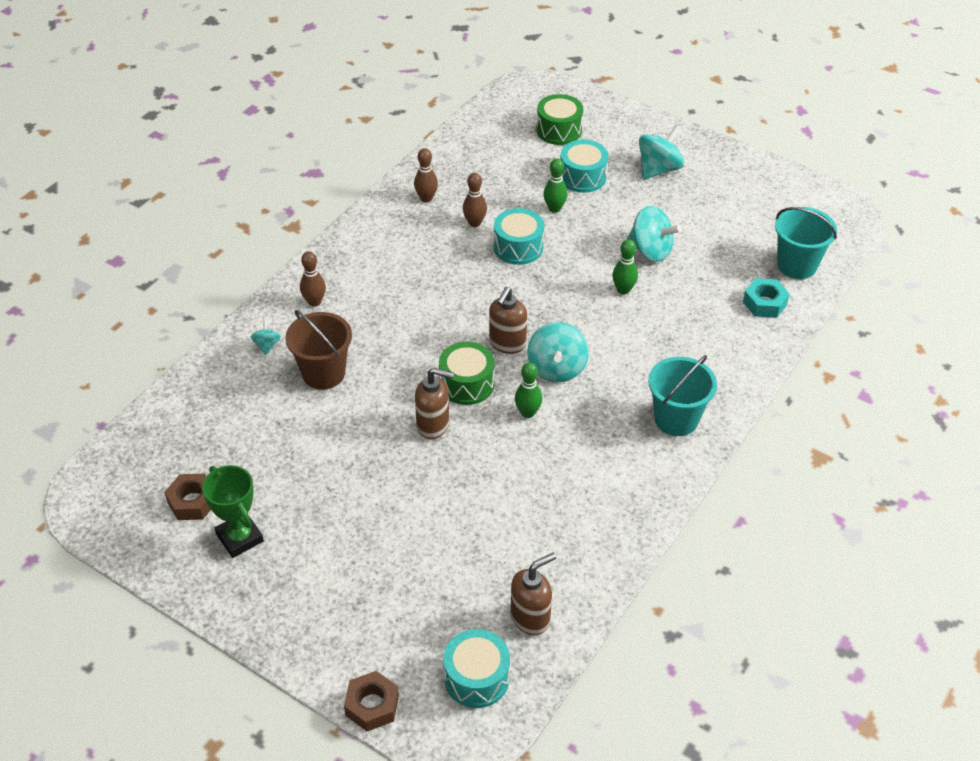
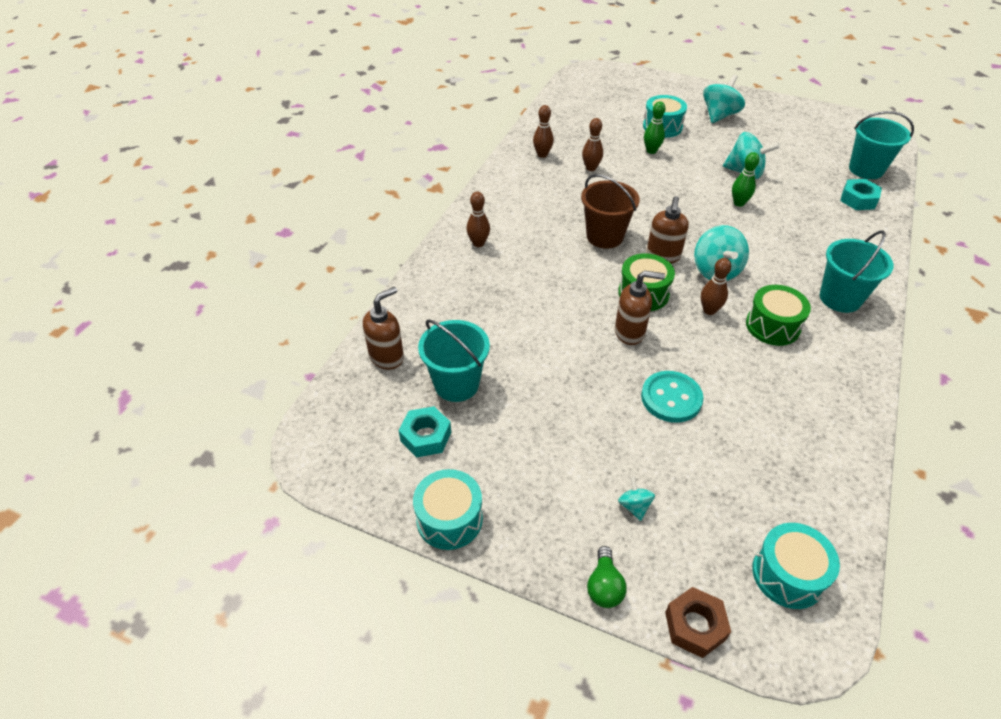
camera: 10 degrees left, 0 degrees up
brown nut [164,474,211,520] -> turquoise nut [399,406,451,458]
green trophy [202,465,264,558] -> none
turquoise spinning top [251,319,281,355] -> turquoise spinning top moved to [618,477,655,521]
brown bucket [285,310,352,390] -> brown bucket moved to [581,174,640,249]
turquoise drum [494,208,544,265] -> turquoise drum moved to [413,469,483,550]
brown soap dispenser [510,553,556,635] -> brown soap dispenser moved to [363,287,404,370]
green bowling pin [515,362,542,418] -> brown bowling pin [701,258,731,315]
green drum [536,94,583,145] -> green drum moved to [746,285,811,346]
none -> turquoise bucket [418,319,490,402]
none -> green light bulb [587,546,627,608]
none -> turquoise button [641,371,704,423]

